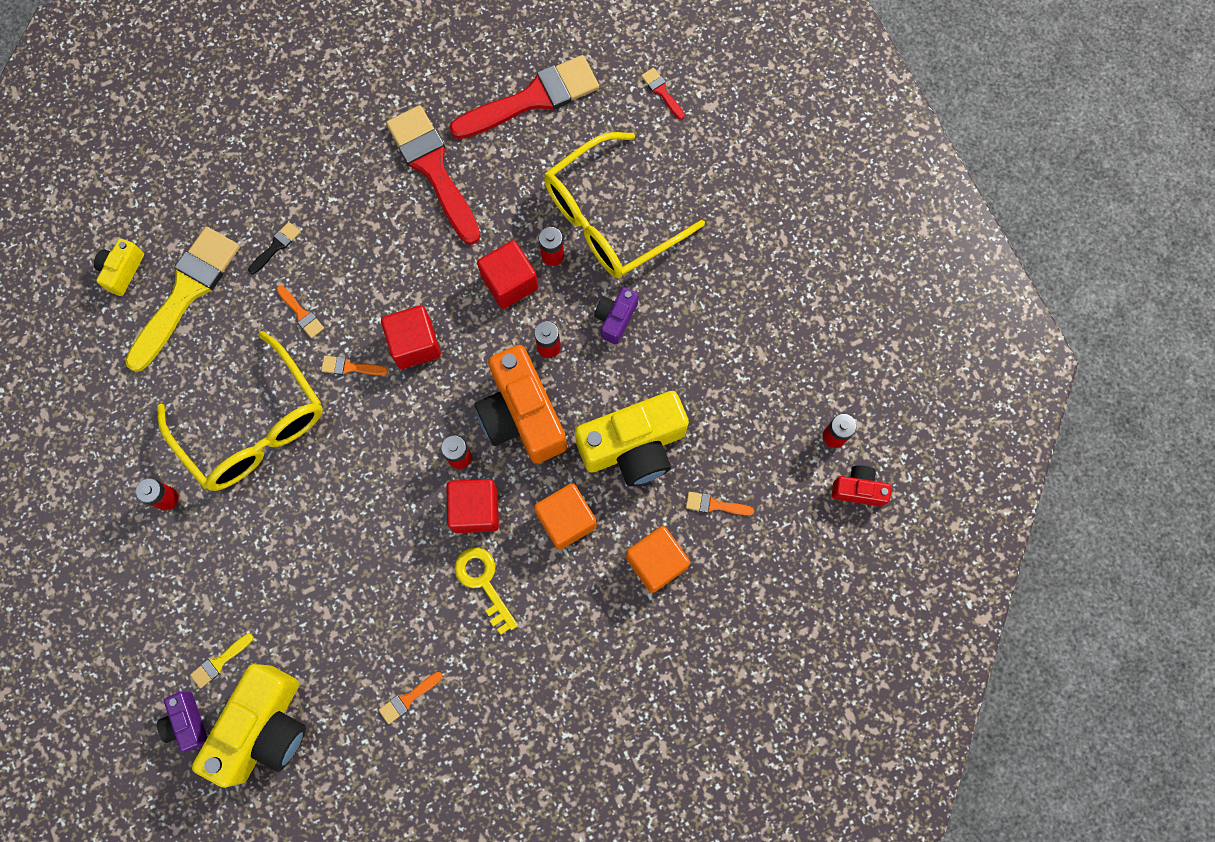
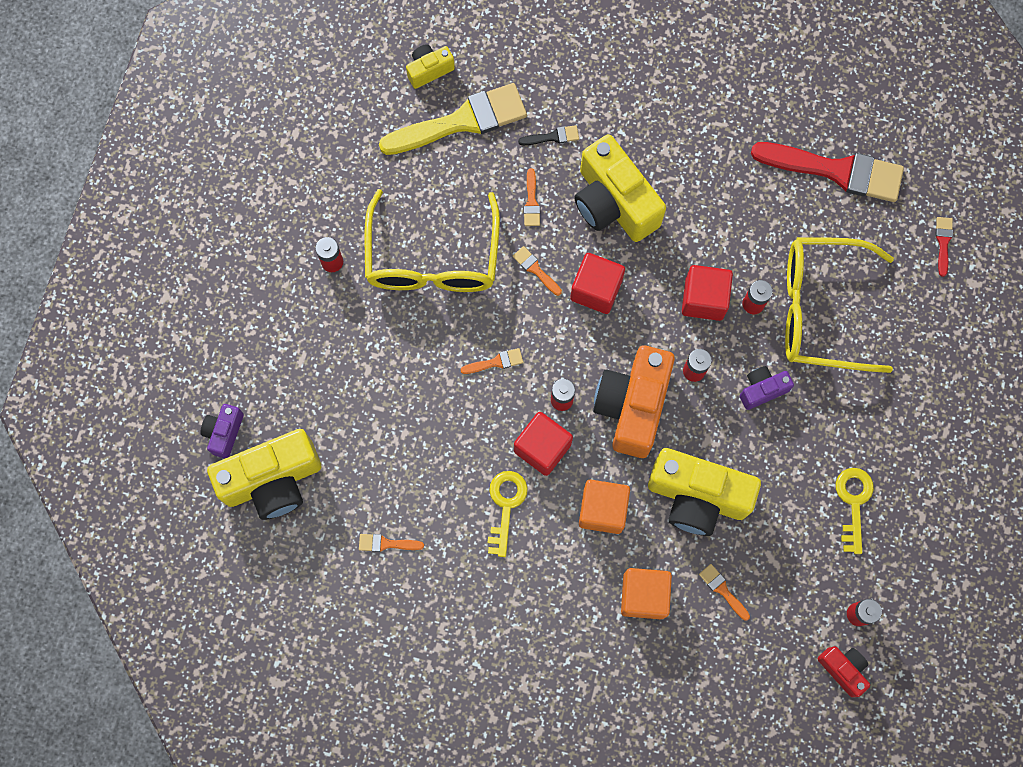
camera: 40 degrees right, 0 degrees up
yellow brush [190,634,253,688] -> none
red brush [386,105,481,245] -> none
none -> orange brush [460,348,523,374]
none -> yellow camera [574,134,666,242]
none -> yellow key [836,468,874,554]

